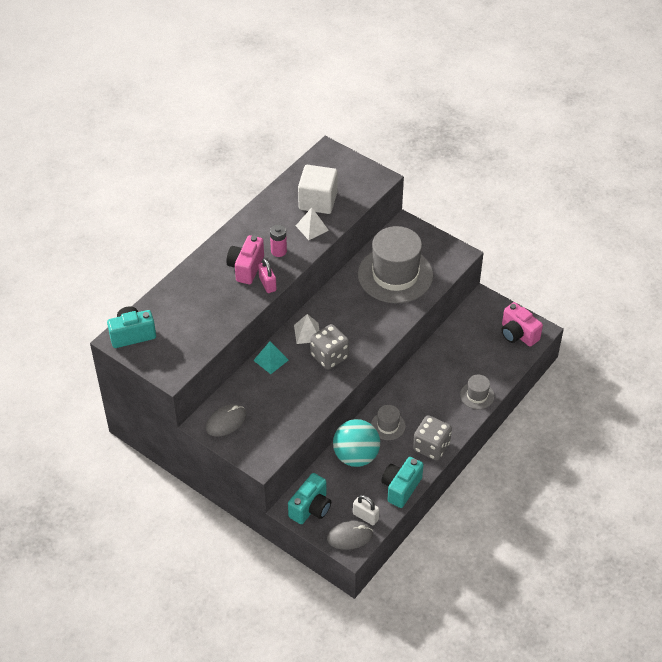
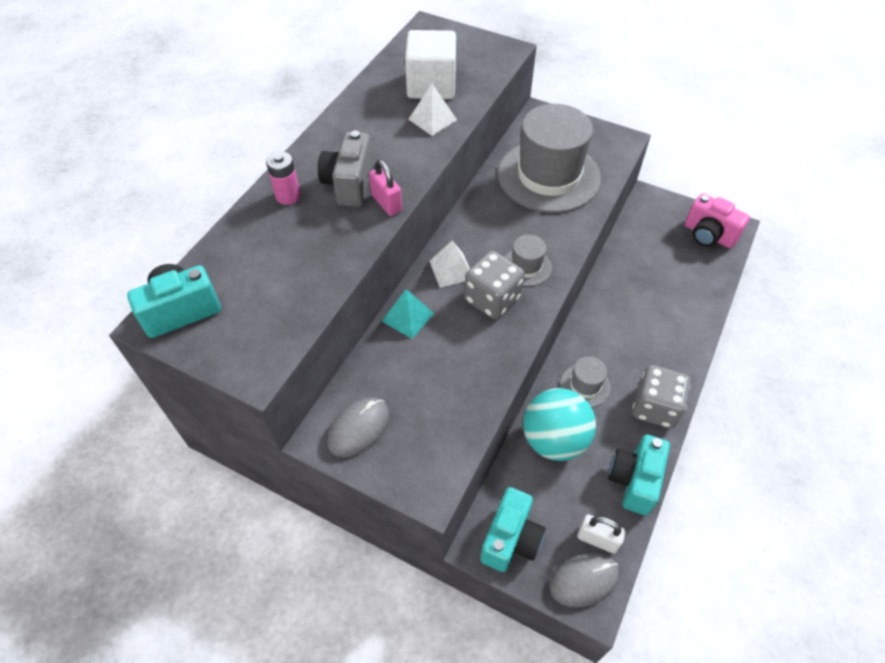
camera: 10 degrees left, 5 degrees up
pink camera [226,235,264,284] -> grey camera [318,130,373,207]
pink battery [270,225,287,257] -> pink battery moved to [266,151,301,205]
grey hat [460,375,494,409] -> grey hat moved to [505,235,552,286]

